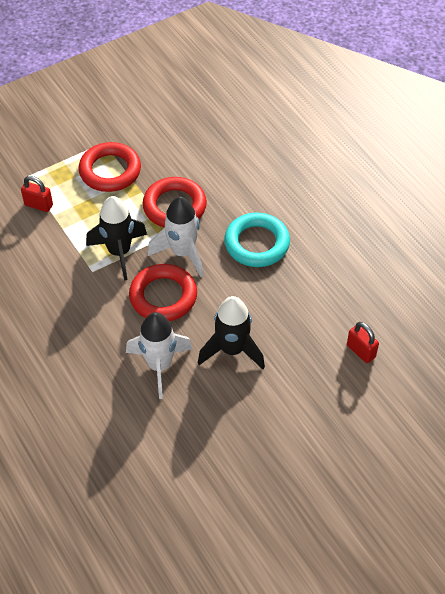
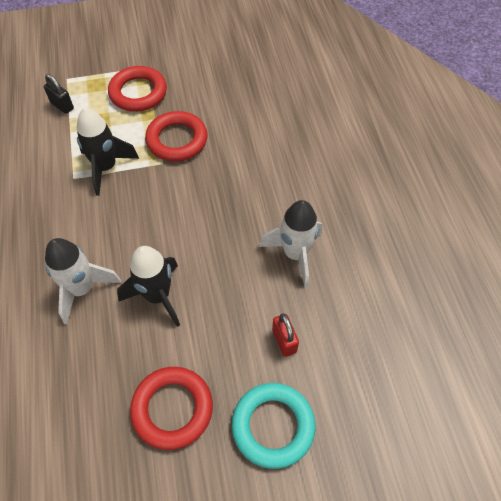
camera: 20 degrees right, 5 degrees up
red padlock [21,176,53,212] -> black padlock [44,74,74,114]
red ring [129,264,197,321] -> red ring moved to [130,367,213,450]
white rocket [148,197,203,277] -> white rocket moved to [259,200,322,287]
turquoise ring [224,213,290,267] -> turquoise ring moved to [232,383,315,469]

